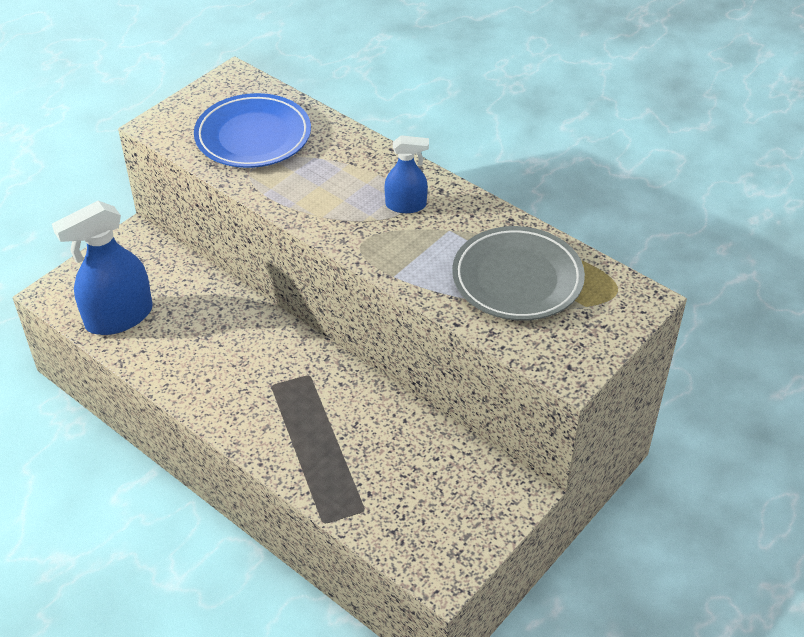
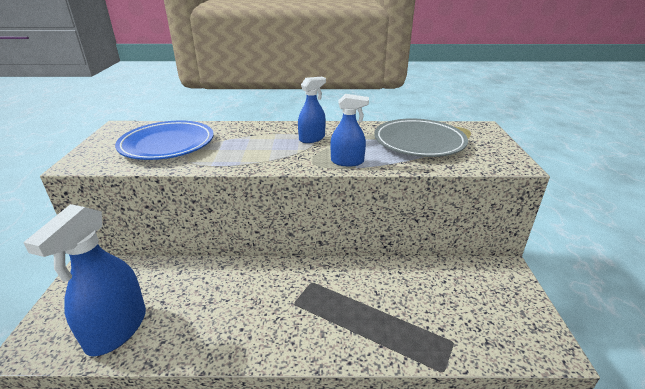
camera: 40 degrees left, 15 degrees down
none -> blue spray bottle [331,94,369,166]

